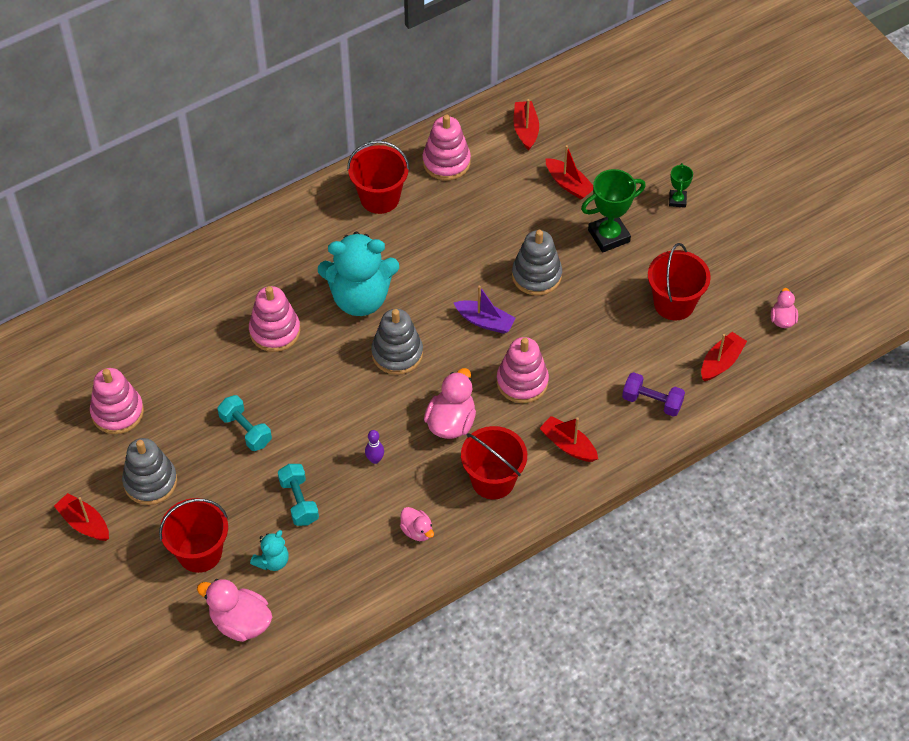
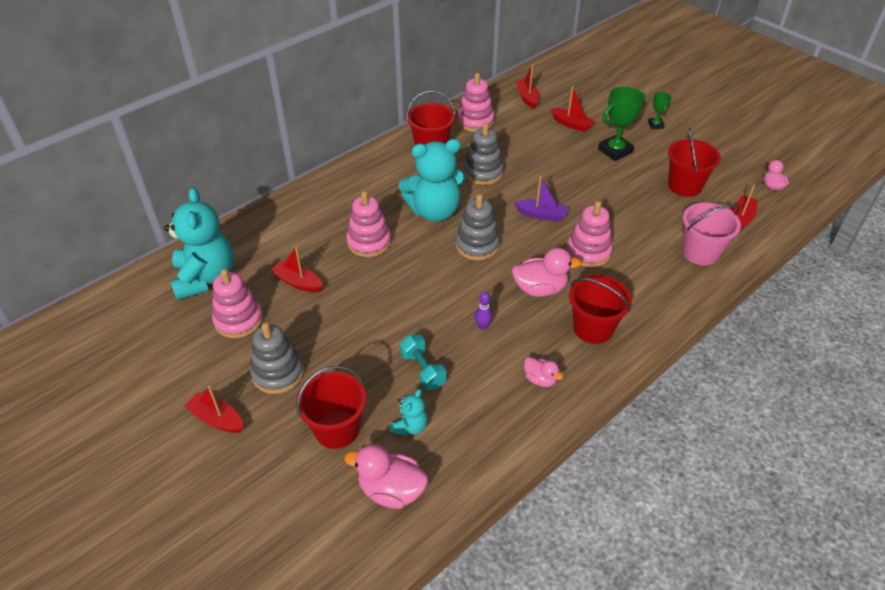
camera: 10 degrees left, 10 degrees down
turquoise dumbbell [218,395,272,451] -> none
pink duck [424,368,476,439] -> pink duck turned 75 degrees clockwise [512,248,581,297]
grey stacking toy [512,230,562,296] -> grey stacking toy moved to [463,123,504,185]
red boat [539,416,598,462] -> red boat moved to [270,247,323,292]
purple dumbbell [622,372,685,417] -> pink bucket [682,202,741,265]
none -> turquoise teddy bear [164,187,234,300]

